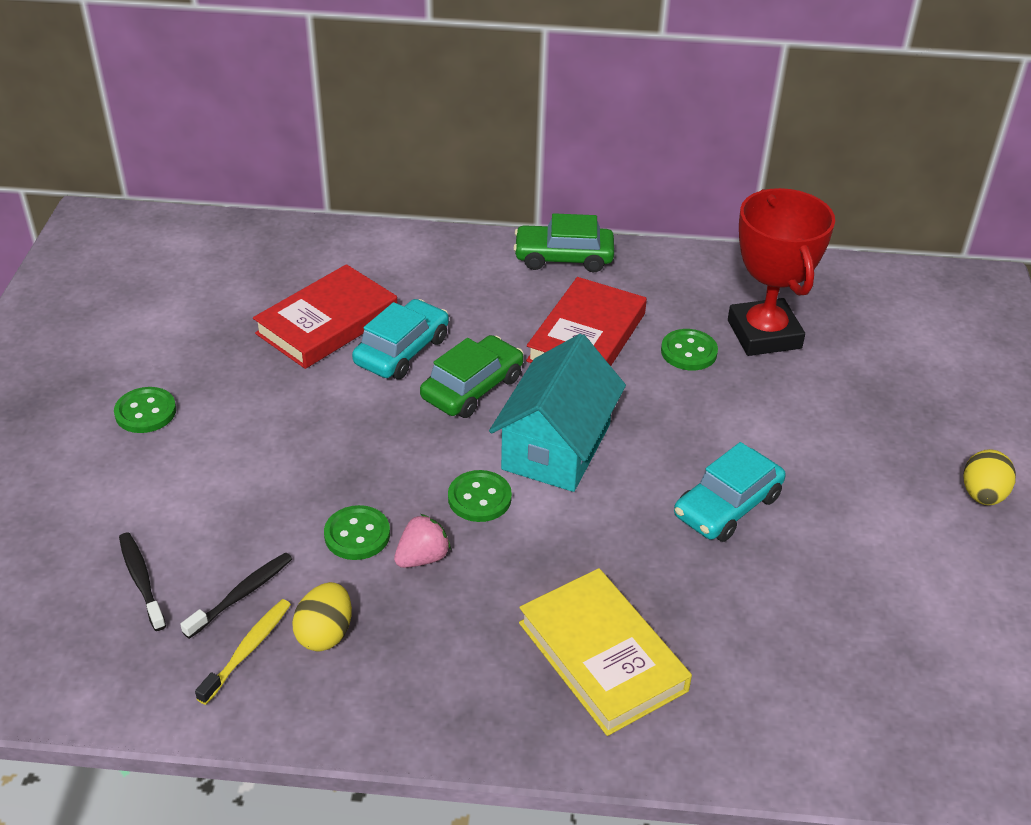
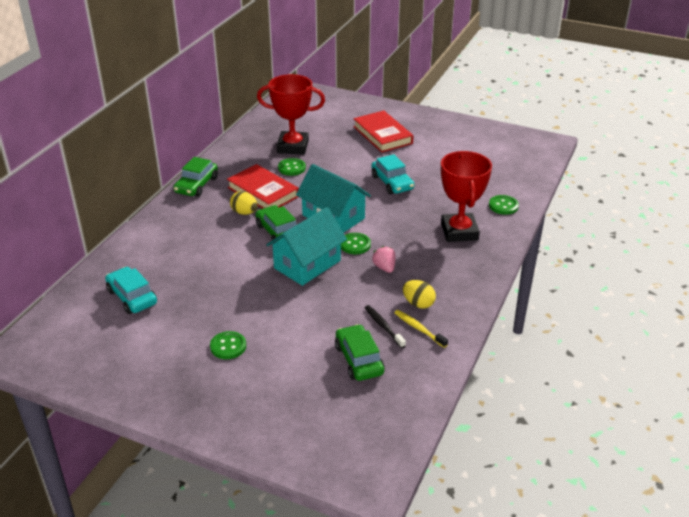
camera: 70 degrees left, 5 degrees down
black toothbrush [119,532,166,631] -> green car [335,324,385,381]
red book [253,264,397,369] -> red book moved to [353,111,413,153]
green button [324,505,390,560] -> green button moved to [489,195,519,215]
turquoise car [352,299,449,379] -> turquoise car moved to [105,267,157,314]
yellow book [519,568,692,736] -> red trophy [441,151,492,242]
yellow egg [963,449,1016,505] -> yellow egg moved to [230,191,258,215]
none -> turquoise house [266,207,347,286]

